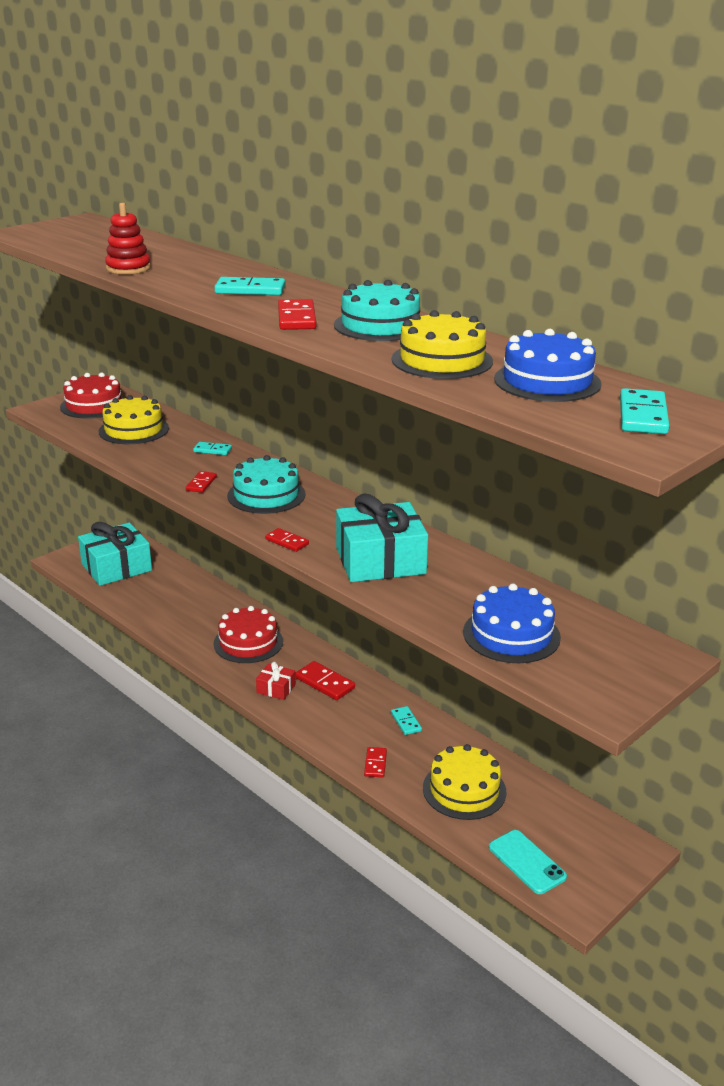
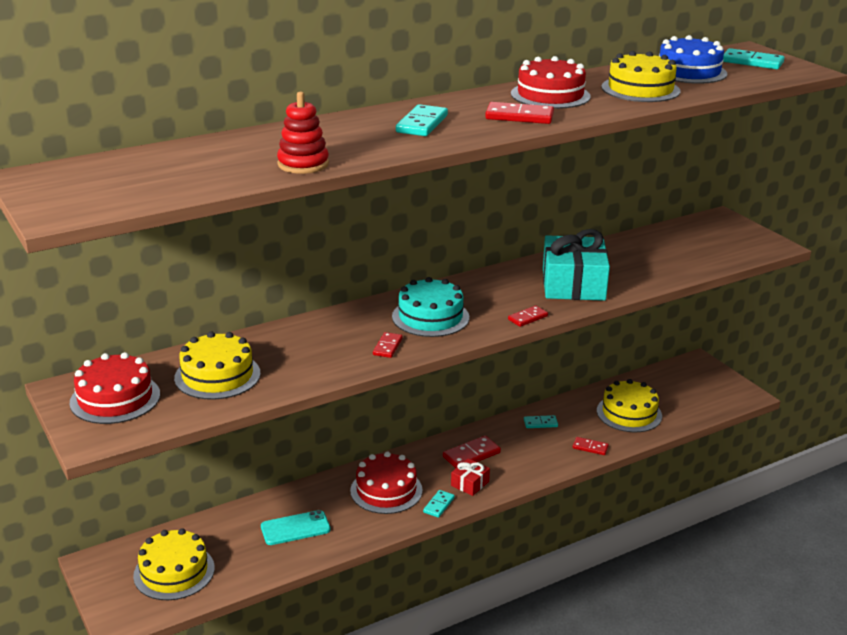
camera: 75 degrees left, 0 degrees up
turquoise gift [78,522,152,586] -> yellow cake [133,528,215,600]
red domino [186,471,217,493] -> red domino turned 75 degrees clockwise [373,332,403,358]
turquoise domino [193,442,232,455] -> turquoise domino moved to [423,490,455,518]
turquoise cake [334,280,420,341] -> red cake [511,56,591,109]
blue cake [463,584,561,663] -> none
turquoise phone [489,830,567,894] -> turquoise phone moved to [261,510,331,545]

